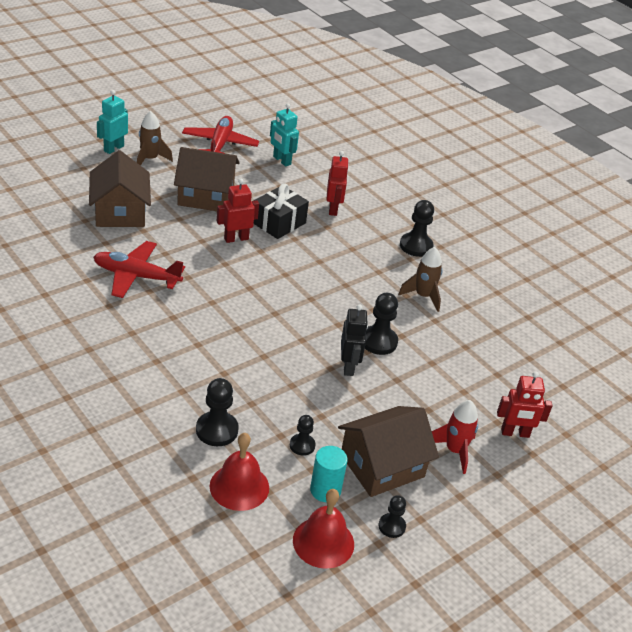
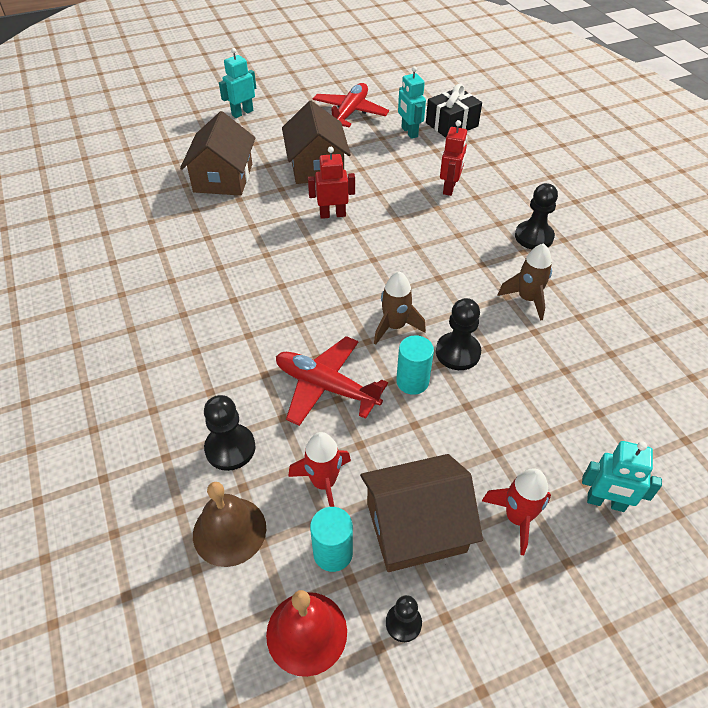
camera: 20 degrees right, 10 degrees up
red plane [93,241,185,298] -> red plane moved to [276,336,388,426]
brown rocket [137,111,173,166] -> brown rocket moved to [374,271,426,345]
brown house [174,147,239,211] -> brown house turned 60 degrees clockwise [282,101,351,184]
red bell [210,433,269,511] -> brown bell [193,482,266,567]
black gift [254,183,309,239] -> black gift moved to [426,84,482,138]
black pawn [290,415,316,456] -> red rocket [288,432,351,507]
black robot [341,304,368,376] -> turquoise cylinder [396,335,434,395]
red robot [497,371,552,438] -> turquoise robot [582,441,662,512]

